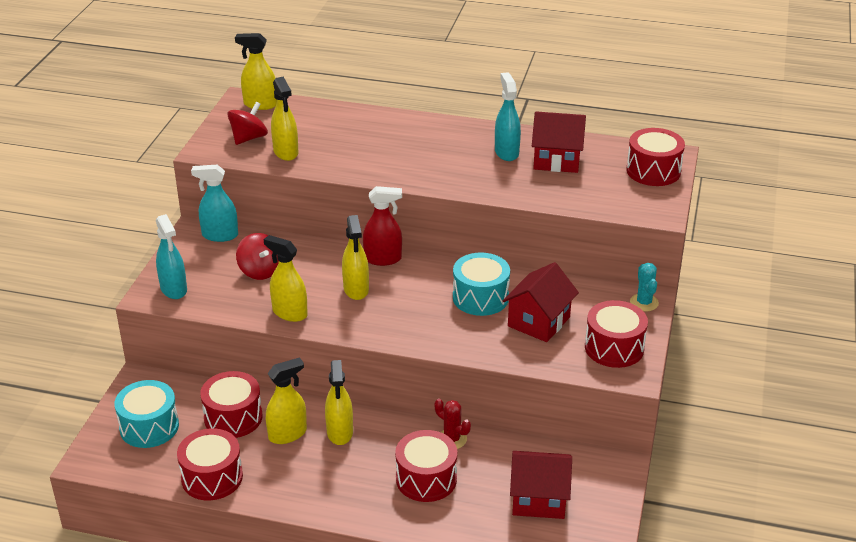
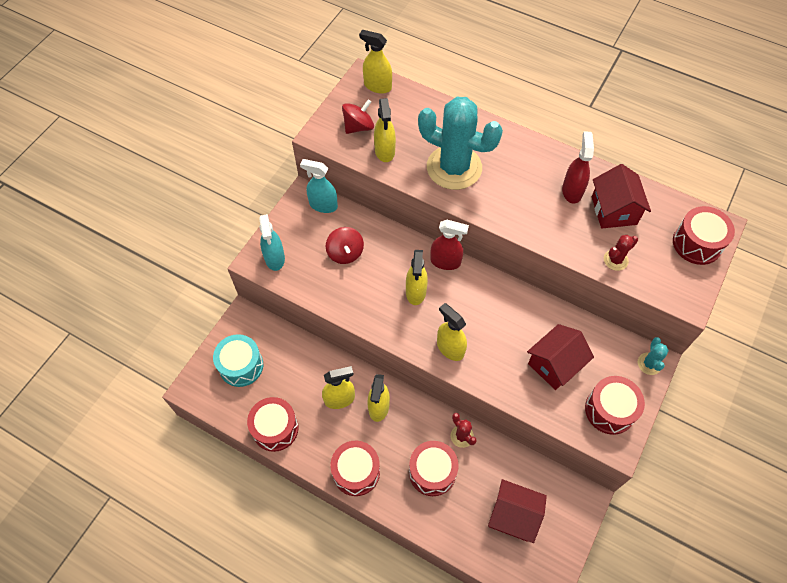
camera: 15 degrees right, 25 degrees up
red drum [200,371,262,438] -> red drum moved to [331,441,380,496]
yellow spray bottle [264,235,308,322] -> yellow spray bottle moved to [437,303,467,361]
turquoise drum [453,253,510,316] -> none
turquoise spray bottle [495,72,521,161] -> red spray bottle [562,131,594,204]
red house [532,112,586,173] -> red house turned 60 degrees clockwise [592,164,651,229]
none -> turquoise cactus [418,97,503,190]
none -> red cactus [604,235,638,271]

